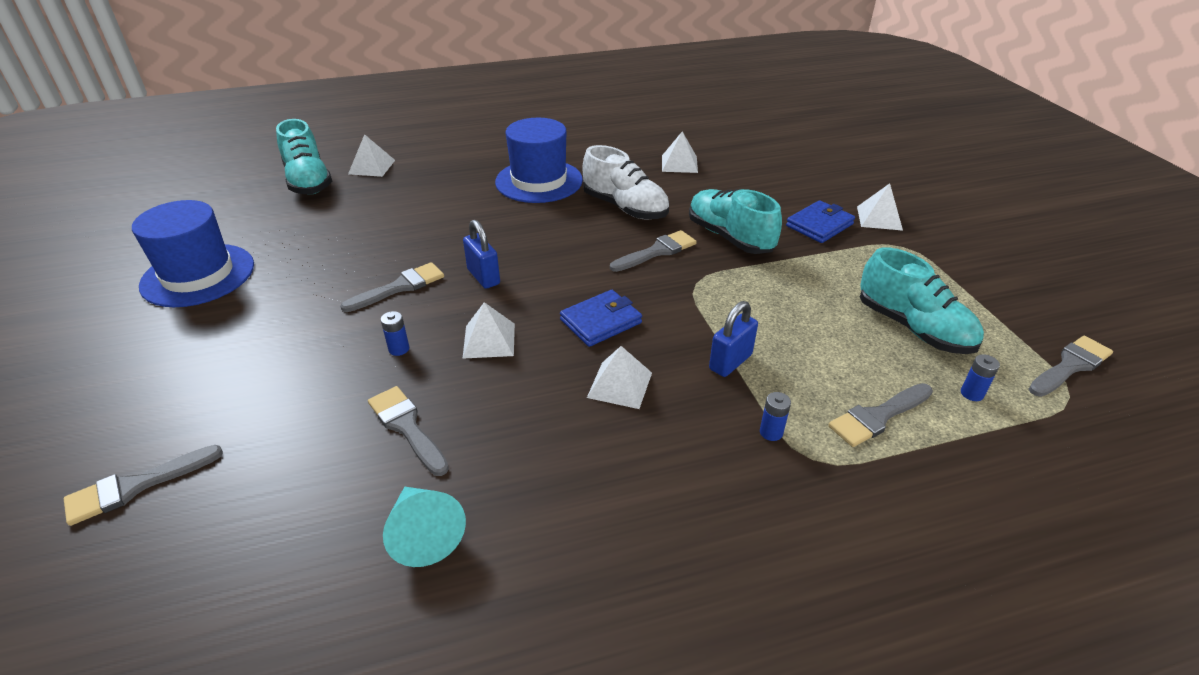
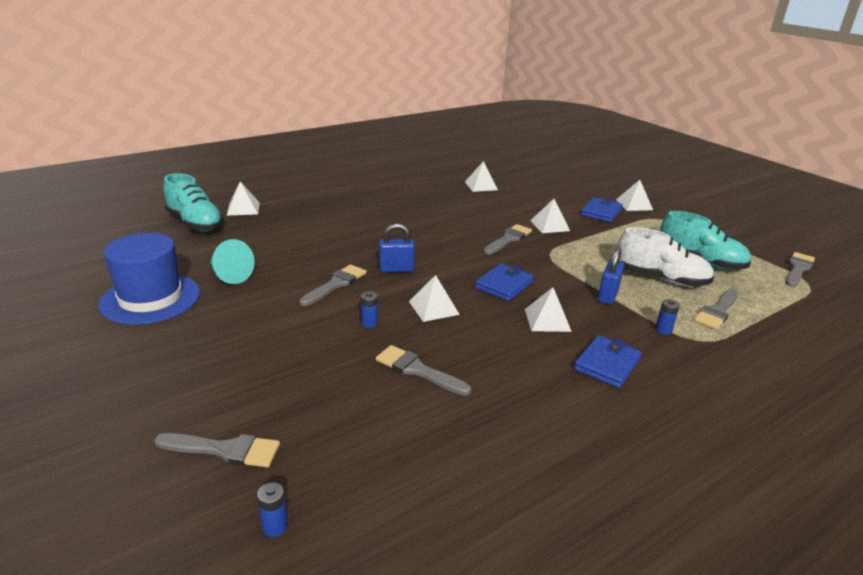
camera: 20 degrees left, 10 degrees down
grey brush [64,445,223,526] -> grey brush turned 120 degrees counterclockwise [154,433,280,467]
turquoise cone [383,487,466,567] -> turquoise cone moved to [210,239,255,284]
blue padlock [463,220,500,289] -> blue padlock turned 45 degrees counterclockwise [379,223,415,273]
blue hat [495,118,583,203] -> none
white shoe [582,145,669,220] -> white shoe moved to [617,227,714,287]
turquoise shoe [689,189,782,254] -> white pyramid [530,199,570,233]
blue battery [961,354,1000,401] -> blue battery moved to [257,482,288,537]
none -> blue wallet [574,335,642,388]

